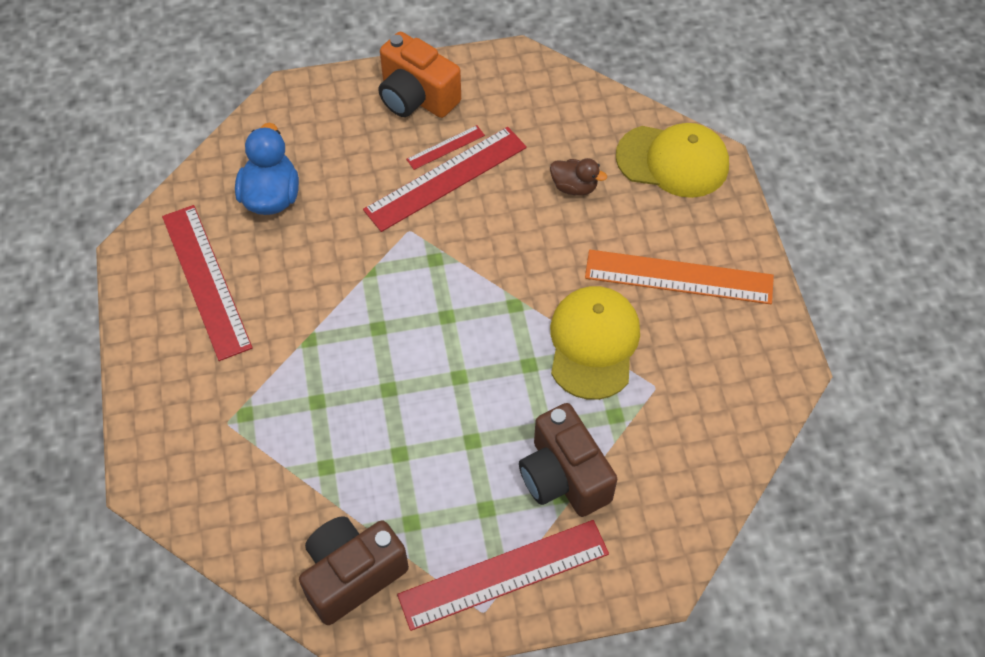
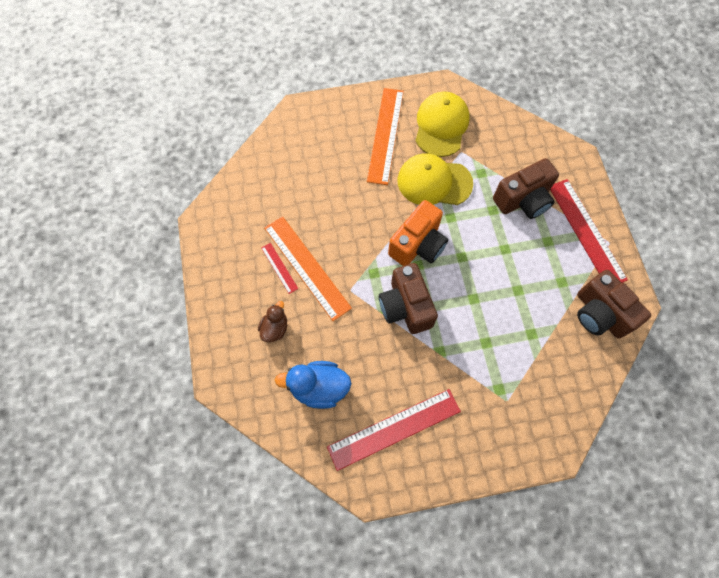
camera: 90 degrees left, 10 degrees up
red ruler [363,127,527,232] -> orange ruler [264,216,352,321]
orange camera [378,32,461,118] -> orange camera moved to [388,200,448,266]
brown duck [550,158,607,196] -> brown duck moved to [258,301,287,342]
yellow cap [616,123,729,198] -> yellow cap moved to [416,92,469,157]
none -> brown camera [379,263,438,334]

